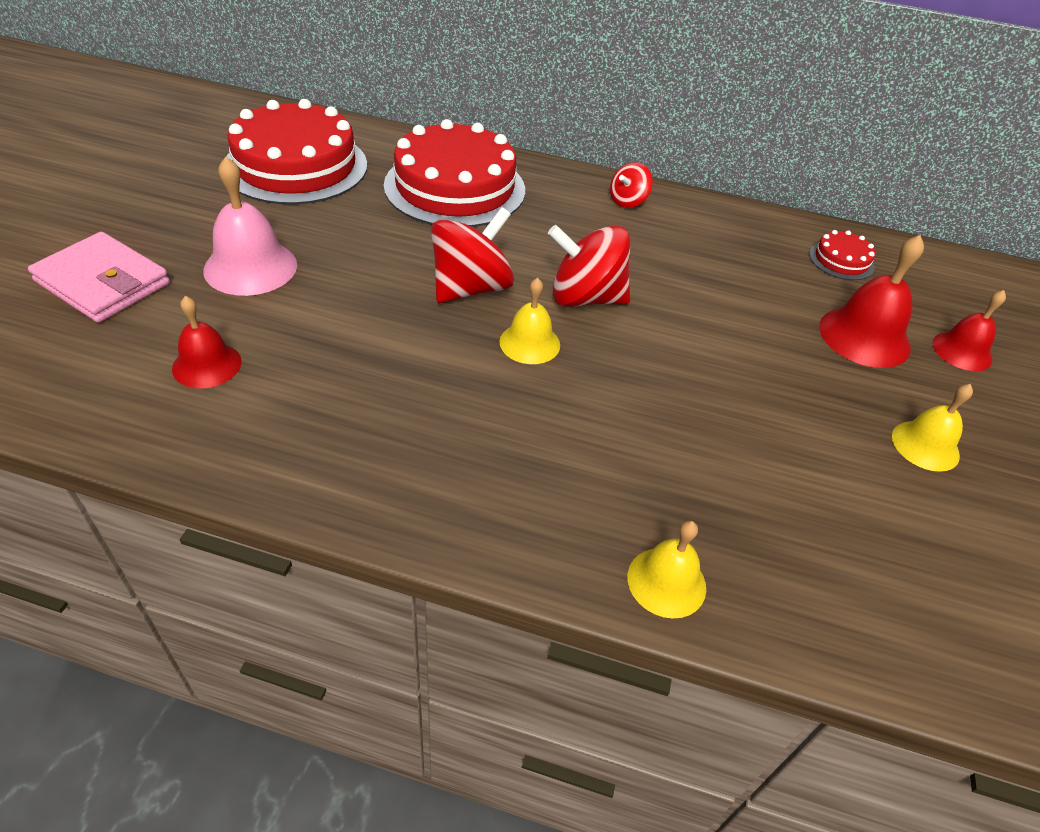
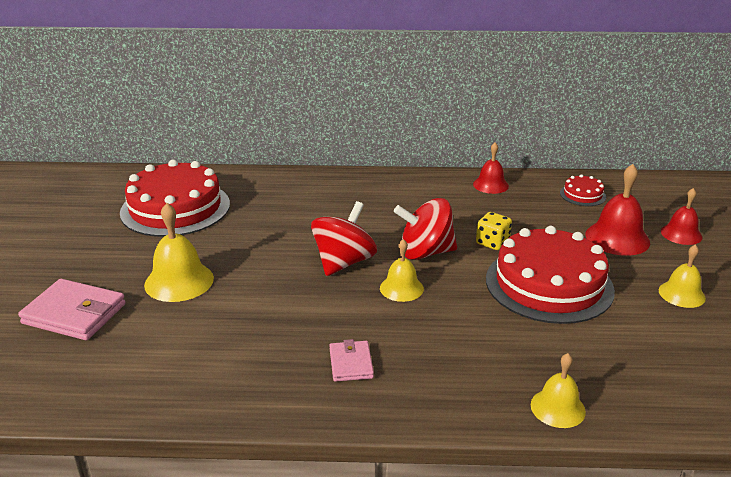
camera: 10 degrees left, 15 degrees down
red bell [172,296,242,389] -> red bell moved to [473,142,509,194]
pink bell [203,157,297,296] -> yellow bell [144,203,214,302]
red cake [384,119,525,227] -> red cake moved to [486,226,615,324]
red spinning top [610,163,653,208] -> none
none -> pink wallet [329,339,374,382]
none -> yellow dice [476,212,512,250]

